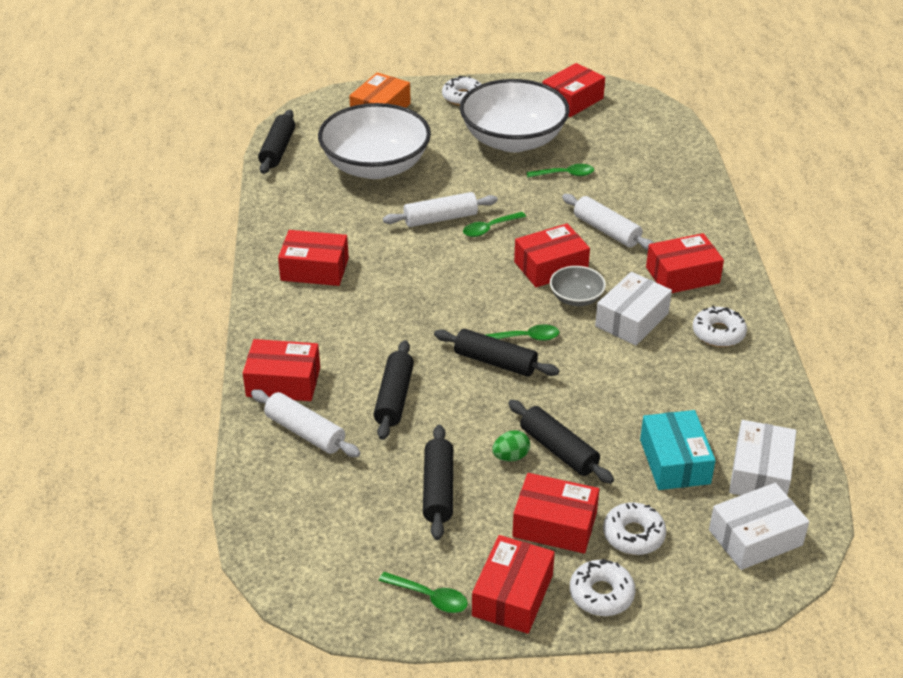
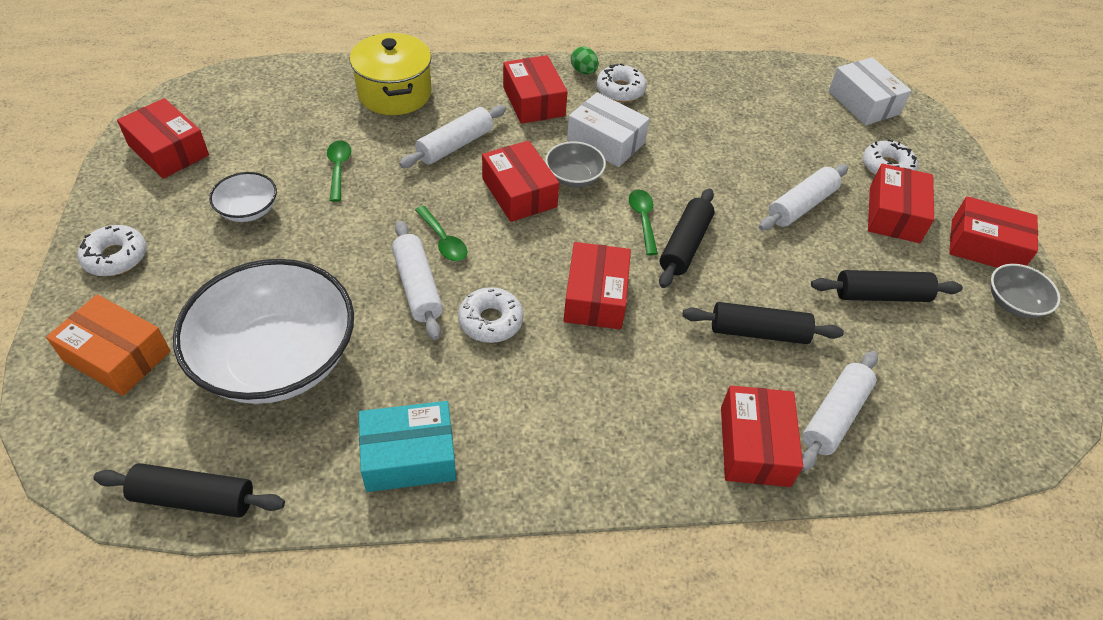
camera: 95 degrees left, 10 degrees up
red box [278,230,349,286] -> red box moved to [563,242,631,329]
green spoon [379,572,468,613] -> grey bowl [991,264,1060,318]
white bowl [460,79,570,152] -> white bowl [209,172,277,222], size x0.44
green egg [492,430,530,461] -> green egg moved to [571,46,598,74]
black rolling pin [508,400,614,484] -> white rolling pin [759,164,848,230]
white donut [570,559,635,616] -> white donut moved to [458,287,524,343]
turquoise box [640,410,716,490] -> turquoise box moved to [359,401,456,492]
white box [729,420,796,495] -> none
none -> yellow pot [350,33,432,115]

